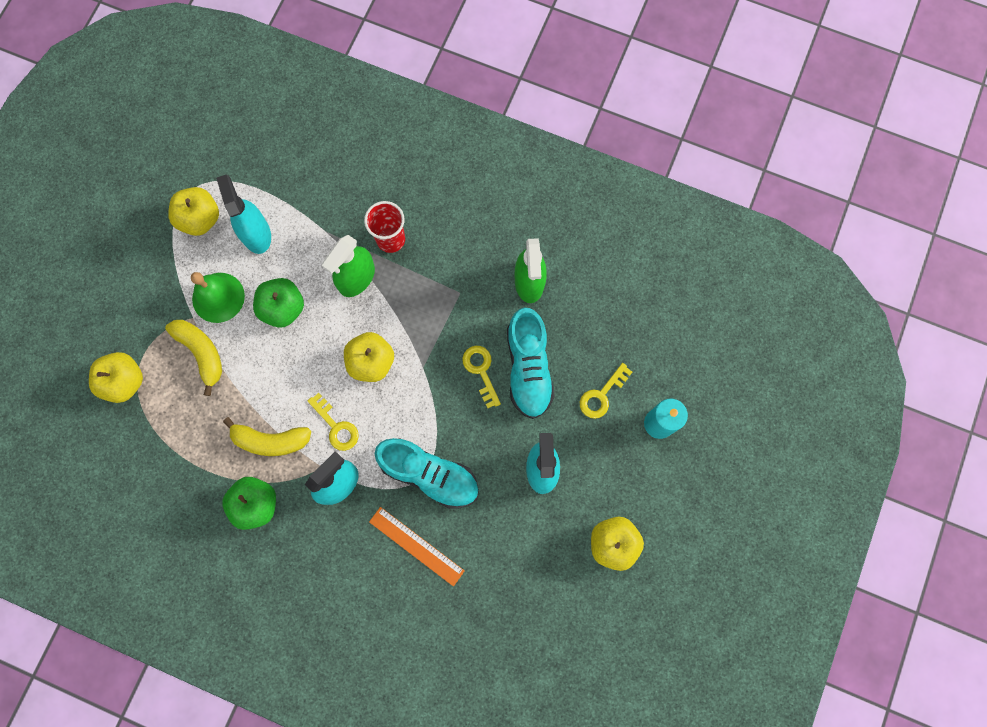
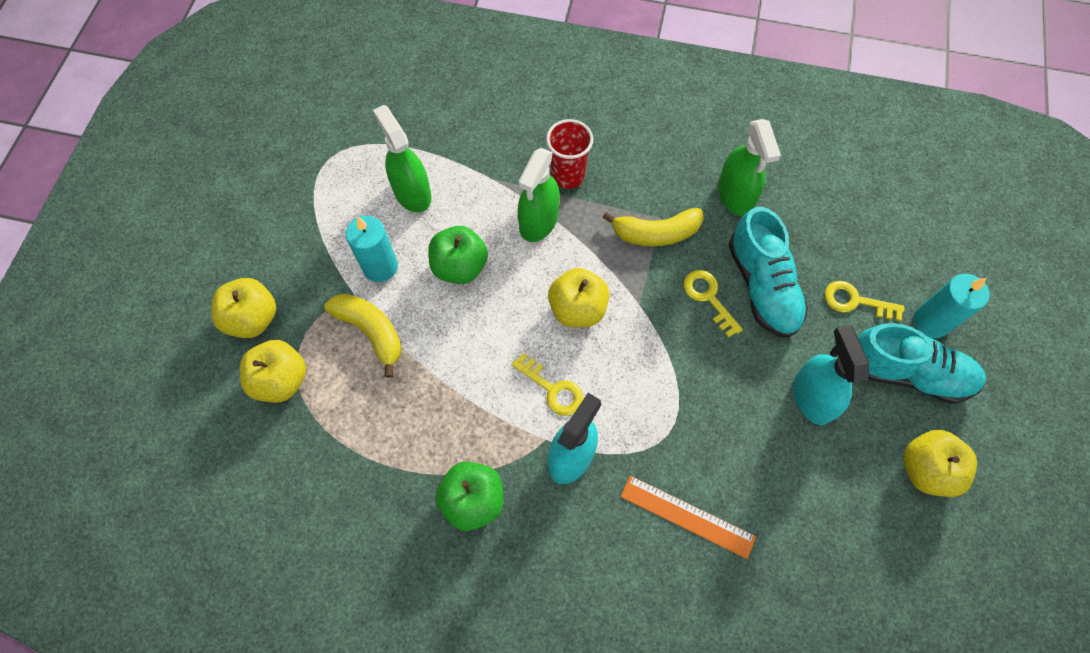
camera: 10 degrees left, 10 degrees down
yellow apple [168,187,219,236] -> yellow apple moved to [211,278,276,338]
green bell [191,272,245,323] -> turquoise candle [346,216,398,282]
turquoise spray bottle [216,175,271,254] -> green spray bottle [373,105,431,213]
yellow banana [223,417,311,456] -> yellow banana moved to [603,208,704,246]
turquoise shoe [375,438,479,509] -> turquoise shoe moved to [857,323,986,404]
yellow key [580,363,632,419] -> yellow key turned 75 degrees clockwise [824,281,904,321]

